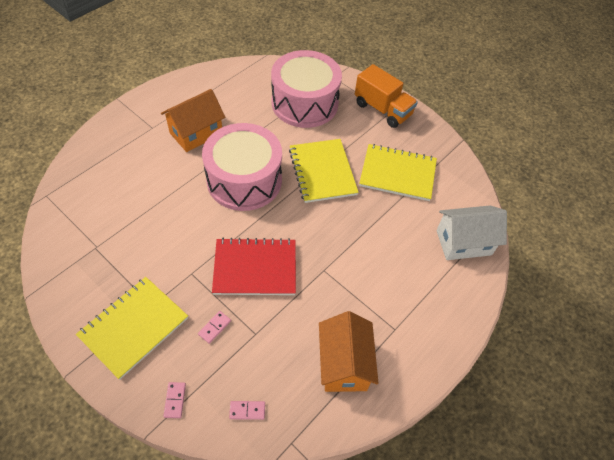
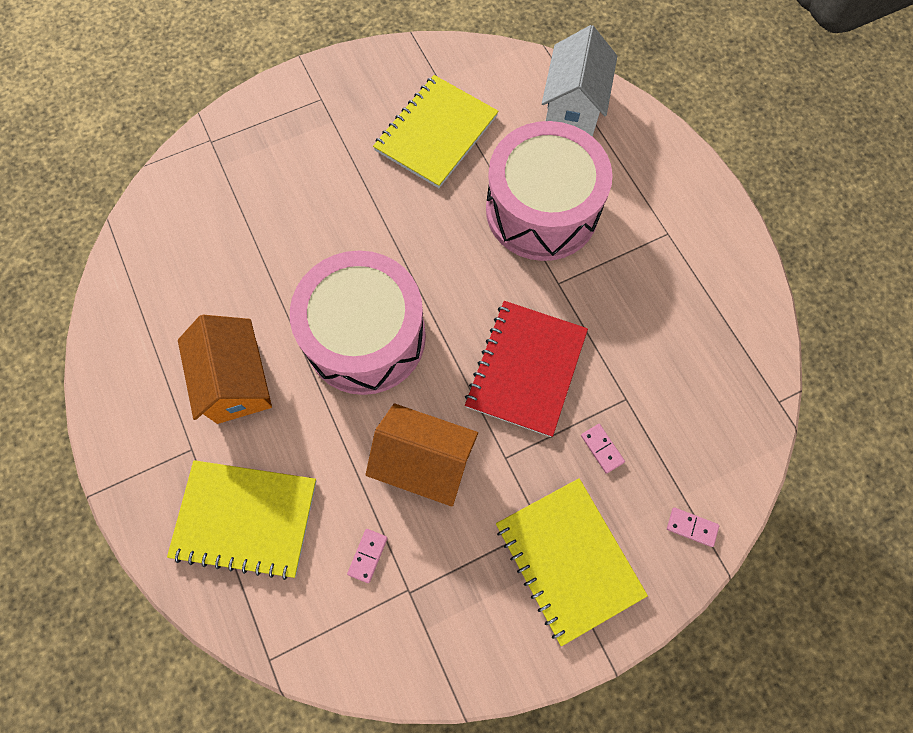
camera: 65 degrees left, 15 degrees up
pink domino [229,401,265,420] -> pink domino moved to [347,529,388,583]
pink drum [271,50,342,128] -> pink drum moved to [486,121,613,261]
yellow notebook [289,139,359,203] -> yellow notebook moved to [167,460,316,580]
orange house [319,311,379,392] -> orange house moved to [365,403,478,506]
orange truck [355,64,418,128] -> none

